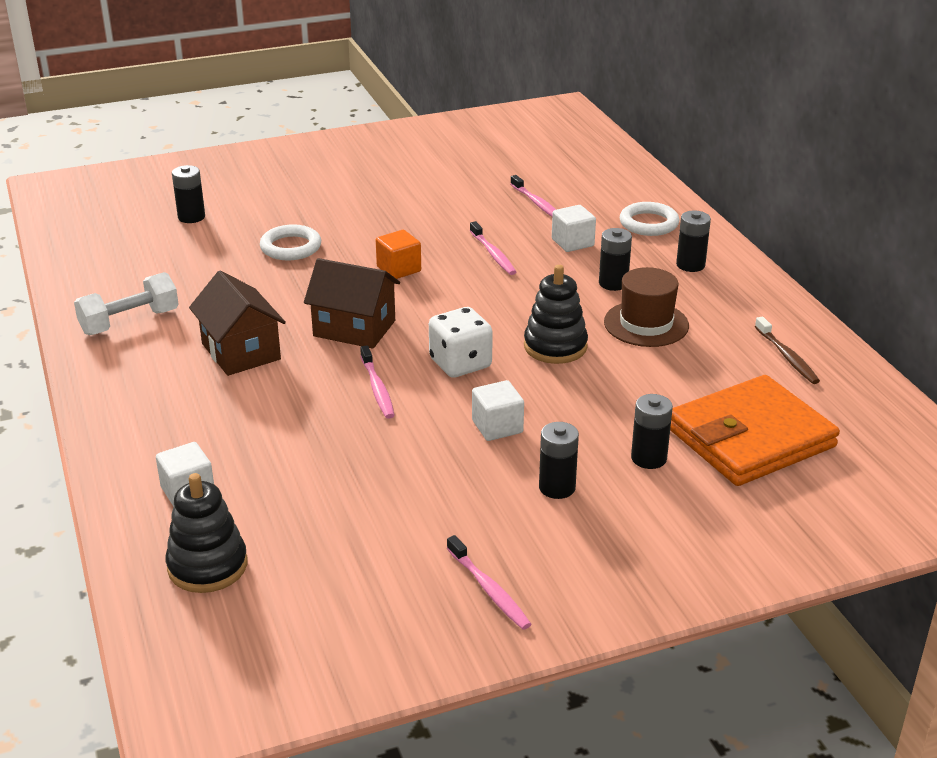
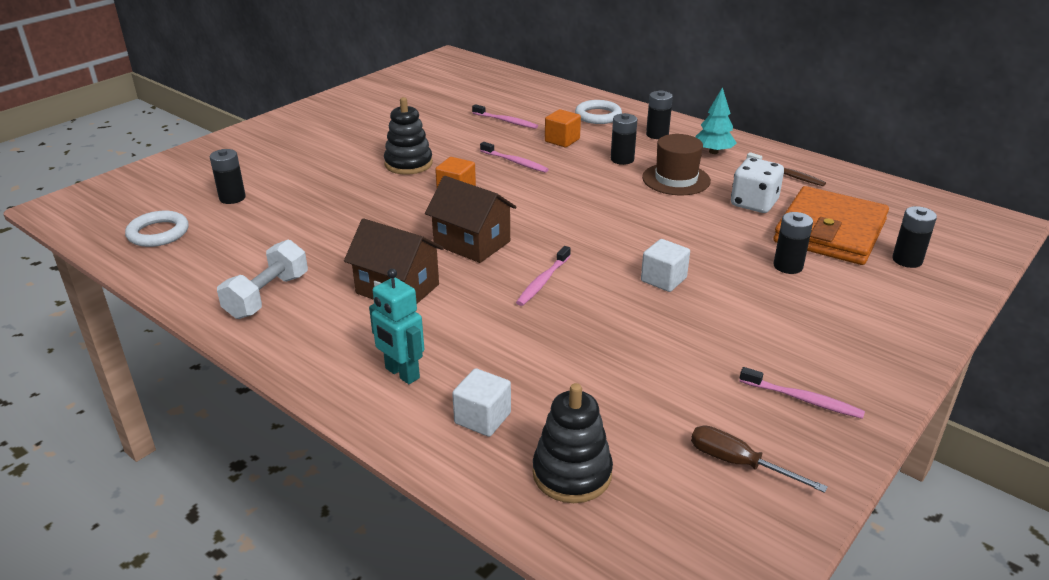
camera: 30 degrees left, 0 degrees up
white ring [260,224,321,260] -> white ring moved to [125,211,189,247]
brown house [304,258,400,349] -> brown house turned 45 degrees clockwise [425,176,516,263]
pink toothbrush [360,345,395,419] -> pink toothbrush turned 75 degrees clockwise [516,246,571,306]
white dice [429,307,493,378] -> white dice moved to [731,158,784,213]
black stacking toy [524,265,588,364] -> black stacking toy moved to [384,97,433,175]
black battery [539,422,579,499] -> black battery moved to [892,206,937,268]
white cube [552,205,596,252] -> orange cube [545,109,581,147]
none -> turquoise robot [369,269,424,384]
none -> brown screwdriver [691,425,828,493]
none -> turquoise tree [696,87,737,154]

